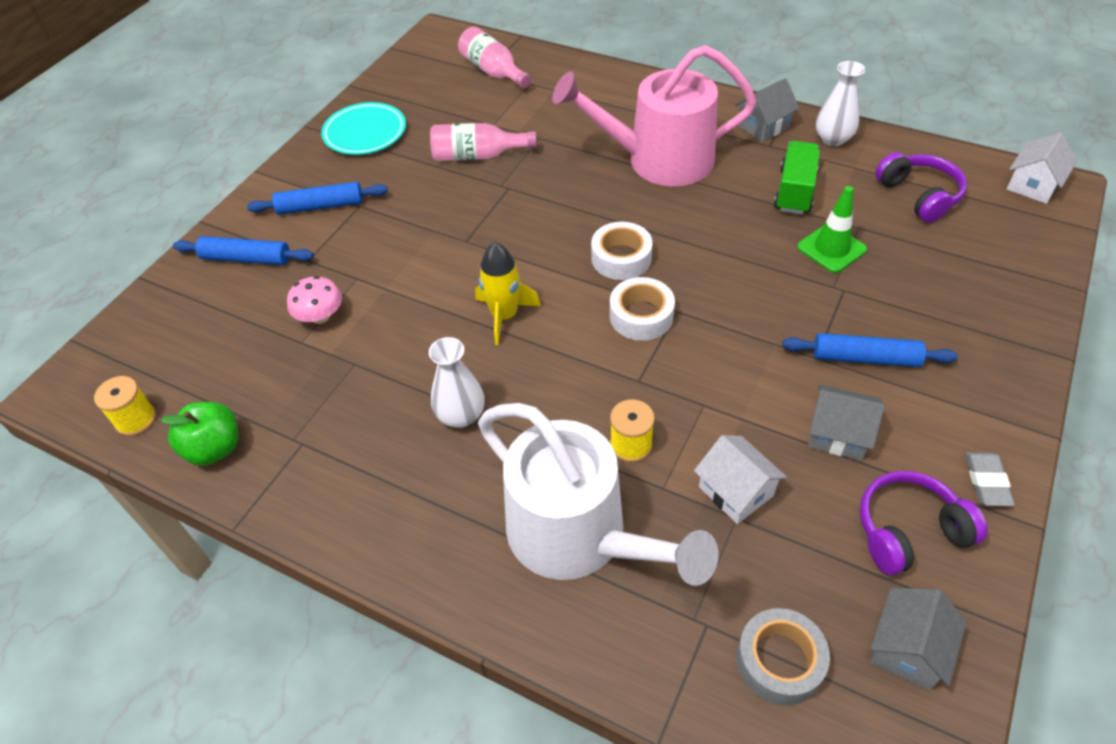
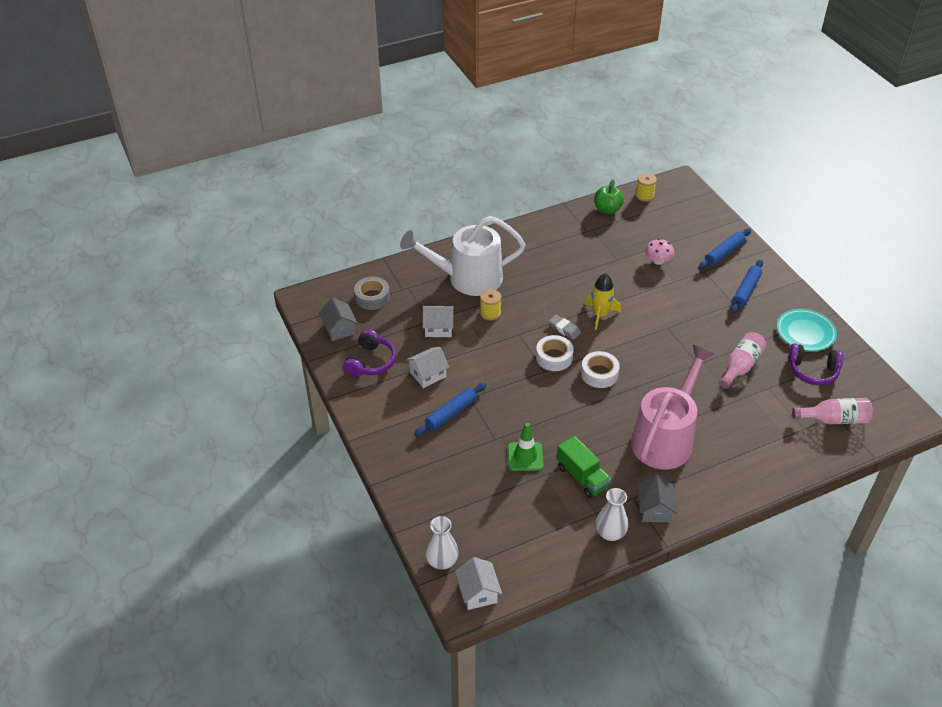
camera: 125 degrees right, 5 degrees down
white vase [429,337,484,428] -> white vase moved to [425,516,459,570]
grey house [808,384,885,460] -> white house [406,346,449,388]
purple headphones [875,152,967,223] -> purple headphones moved to [788,343,844,385]
grey eraser [965,452,1015,506] -> grey eraser moved to [548,315,581,340]

